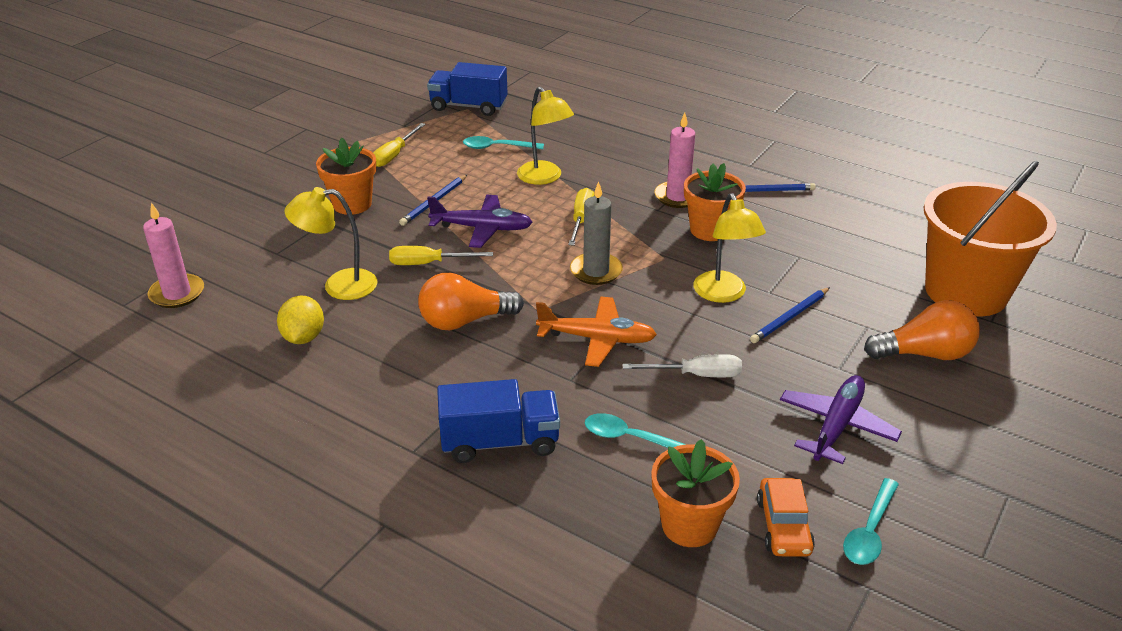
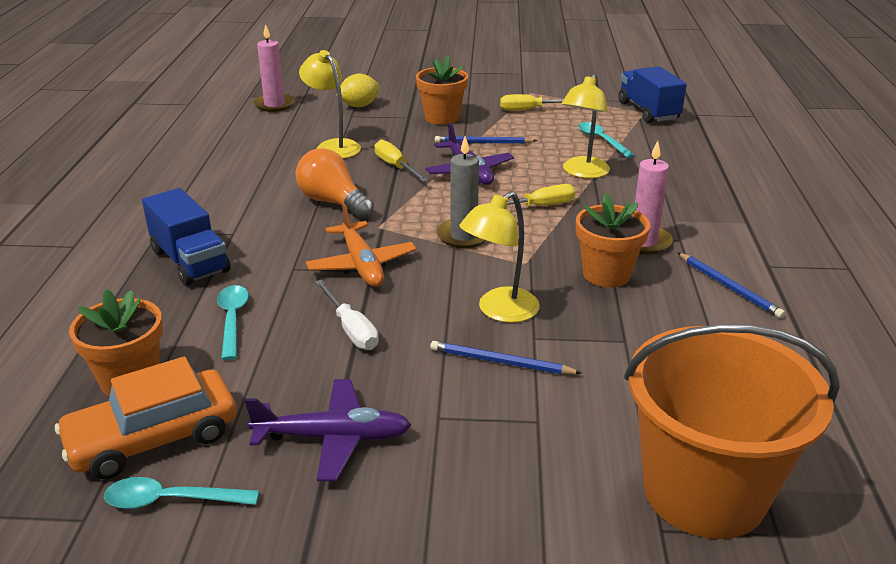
camera: 60 degrees right, 5 degrees down
yellow lemon [277,295,324,344] -> yellow lemon moved to [340,74,380,107]
orange car [757,478,815,557] -> orange car [55,356,237,480], size x1.59
orange light bulb [864,300,980,360] -> none

